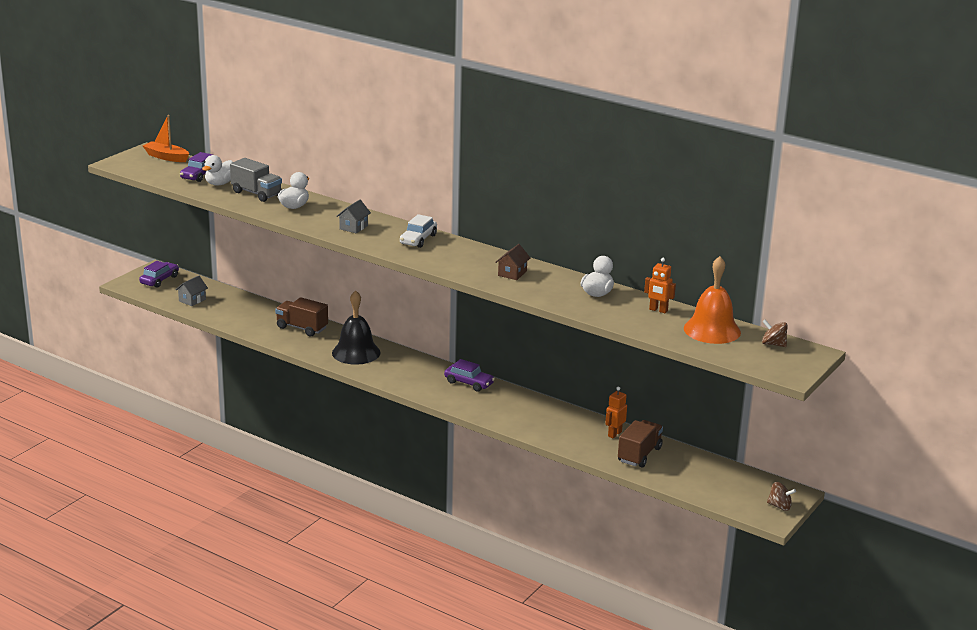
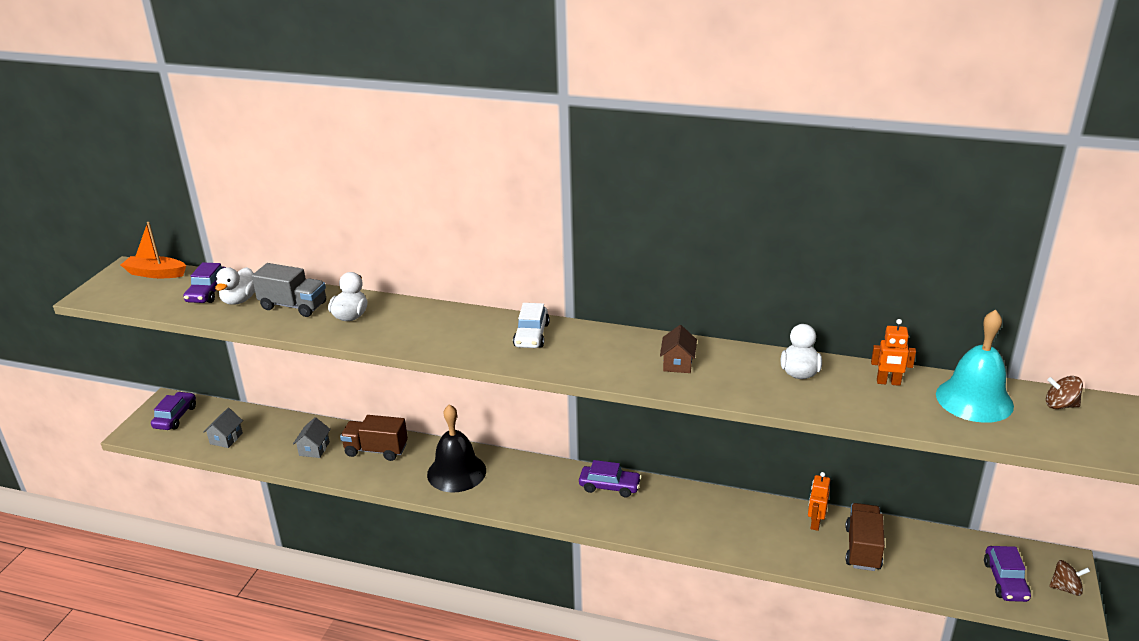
camera: 15 degrees left, 5 degrees up
grey house [336,199,371,233] -> grey house moved to [293,417,331,458]
orange bell [684,256,741,344] -> turquoise bell [936,309,1014,423]
none -> purple car [984,546,1031,602]

